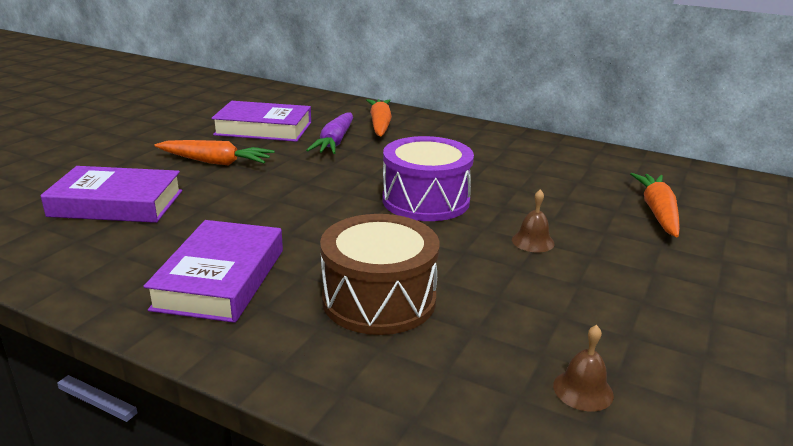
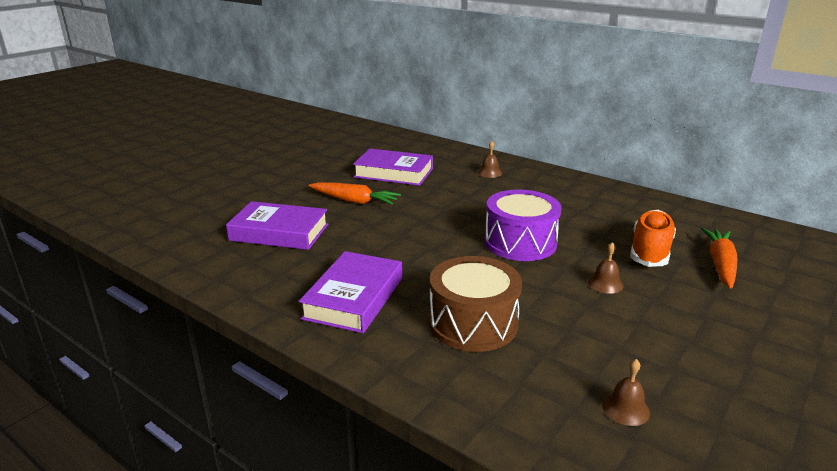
camera: 10 degrees right, 0 degrees up
purple carrot [306,112,353,154] -> none
orange carrot [366,99,392,137] -> brown bell [478,141,502,178]
none -> orange shoe [630,210,676,267]

